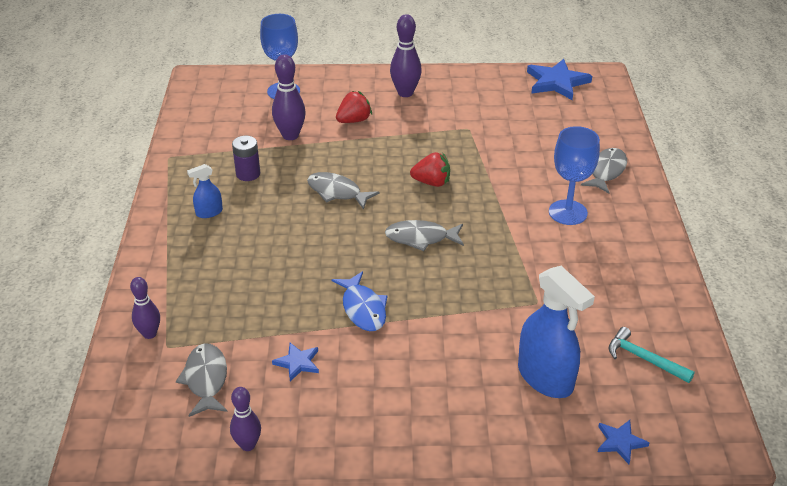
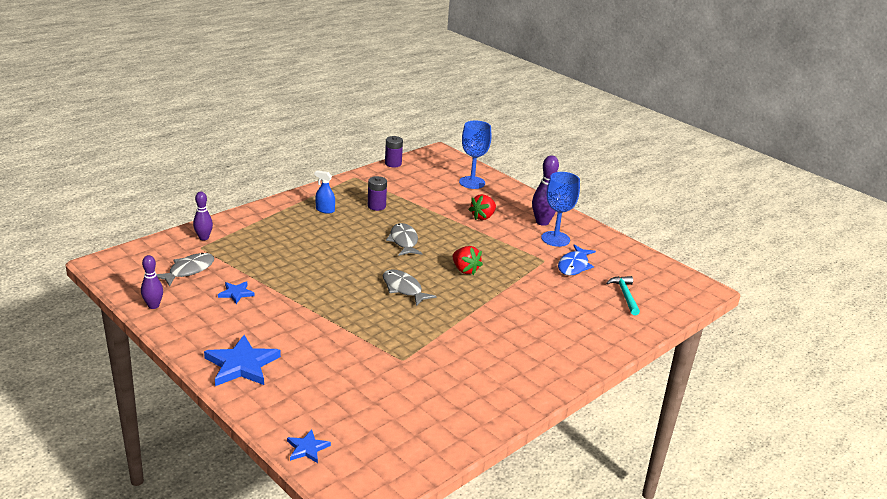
camera: 45 degrees right, 10 degrees down
purple bowling pin [272,54,306,140] -> none
blue fish [332,271,388,331] -> blue fish moved to [558,245,596,276]
red strawberry [336,91,372,123] -> red strawberry turned 120 degrees clockwise [469,194,496,220]
blue spray bottle [518,266,595,398] -> none
blue star [527,59,592,100] -> blue star moved to [204,335,281,386]
blue goblet [549,126,600,225] -> blue goblet moved to [541,172,580,247]
grey fish [581,148,627,193] -> none
turquoise hammer [609,327,695,383] -> turquoise hammer moved to [606,276,640,315]
none -> purple battery [385,136,403,167]

